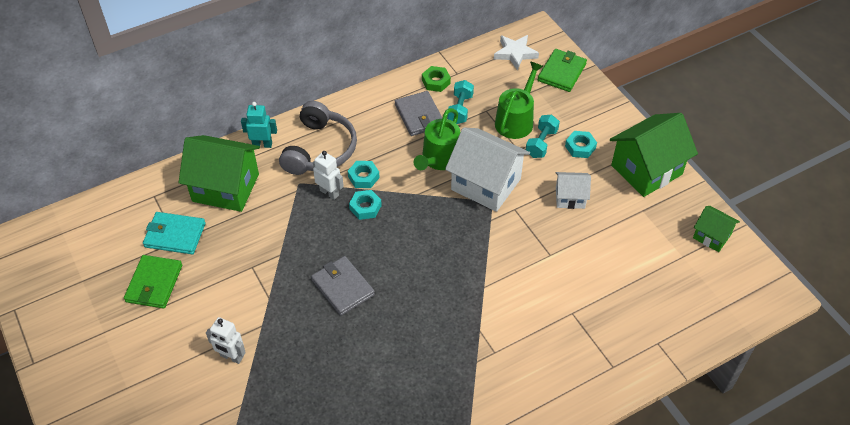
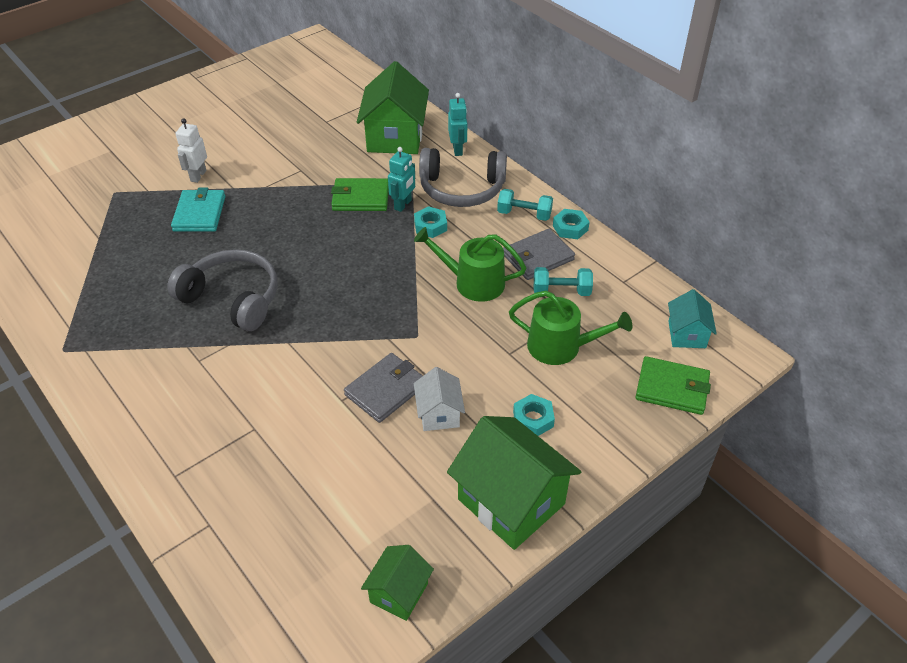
camera: 80 degrees right, 5 degrees down
green wallet [124,255,182,309] -> green wallet moved to [331,178,389,211]
turquoise wallet [143,212,206,254] -> turquoise wallet moved to [171,187,226,232]
grey wallet [311,256,375,316] -> grey wallet moved to [344,353,423,423]
white robot [313,151,344,200] -> turquoise robot [388,147,415,212]
turquoise nut [349,190,382,220] -> turquoise nut moved to [553,209,590,239]
green nut [422,66,451,92] -> none
white house [445,127,530,212] -> none
white star [494,35,539,70] -> turquoise house [668,289,717,348]
turquoise dumbbell [526,115,560,158] -> turquoise dumbbell moved to [497,189,553,221]
none -> grey headphones [167,249,278,331]

